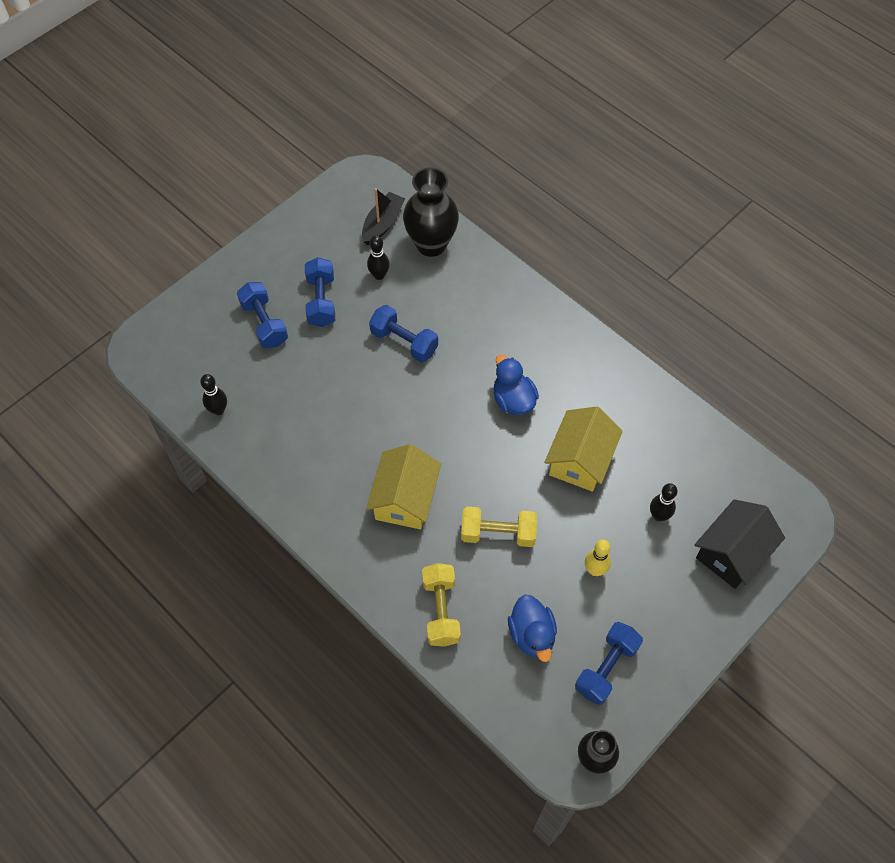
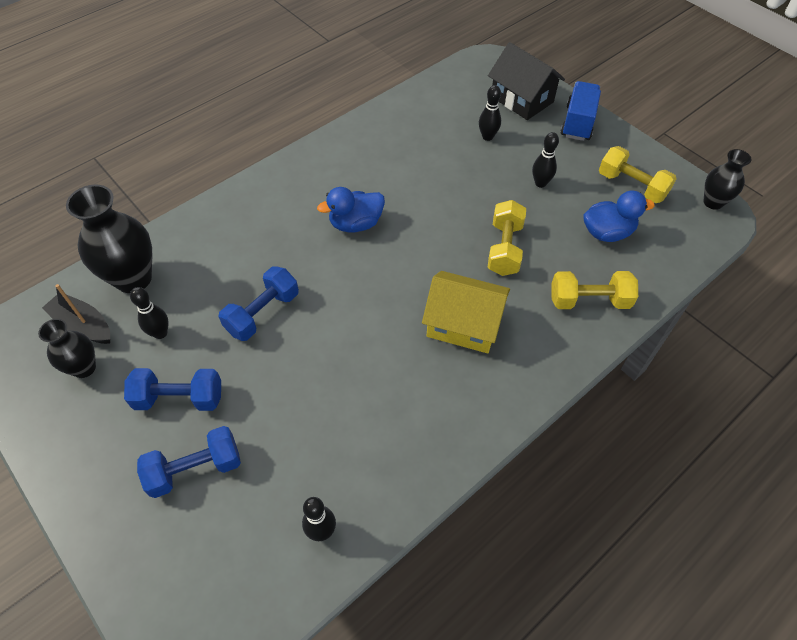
camera: 85 degrees left, 5 degrees down
yellow house [544,406,623,492] -> none
blue dumbbell [575,622,643,705] -> yellow dumbbell [599,146,677,203]
yellow bowling pin [585,540,611,576] -> black bowling pin [532,132,559,188]
none -> black vase [38,319,96,378]
none -> blue truck [560,81,601,141]

